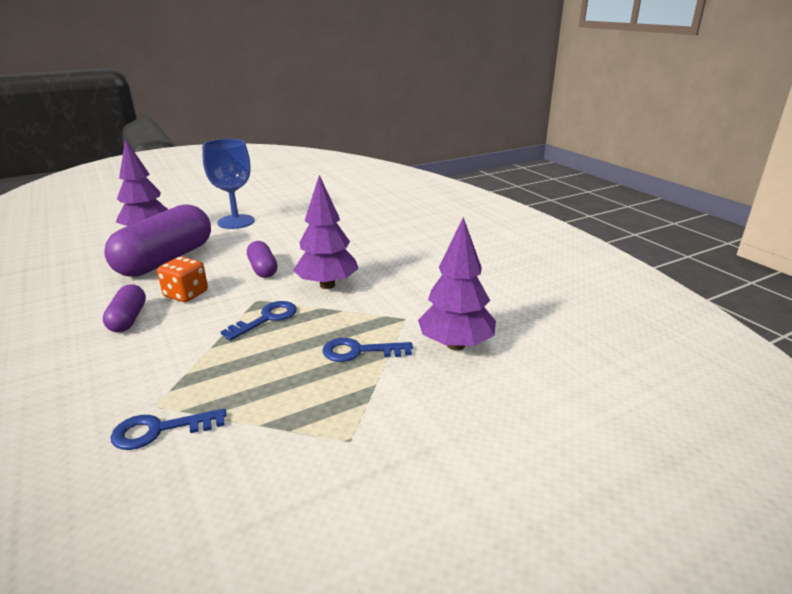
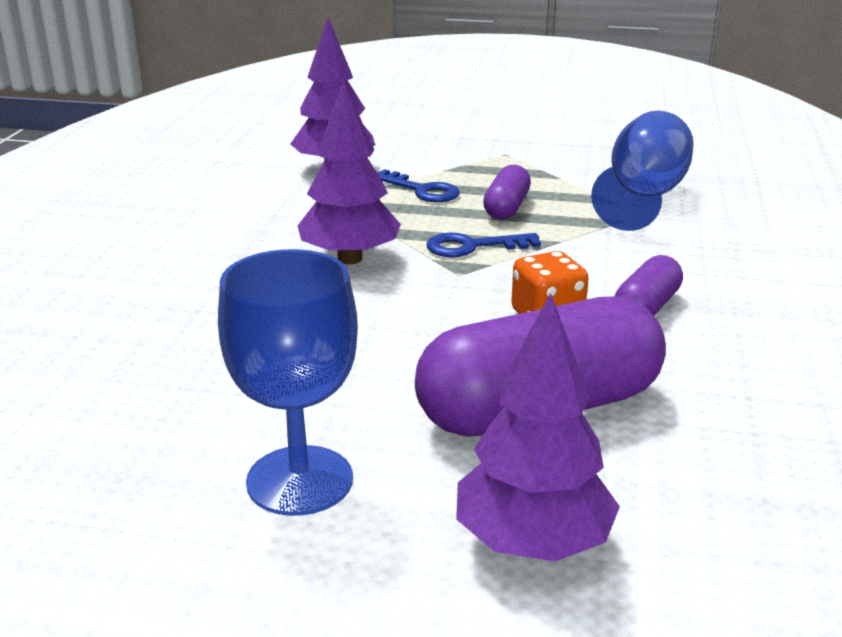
camera: 140 degrees left, 0 degrees up
blue key [110,408,226,450] -> blue goblet [591,111,694,231]
purple capsule [247,241,277,278] -> purple capsule moved to [483,165,531,220]

